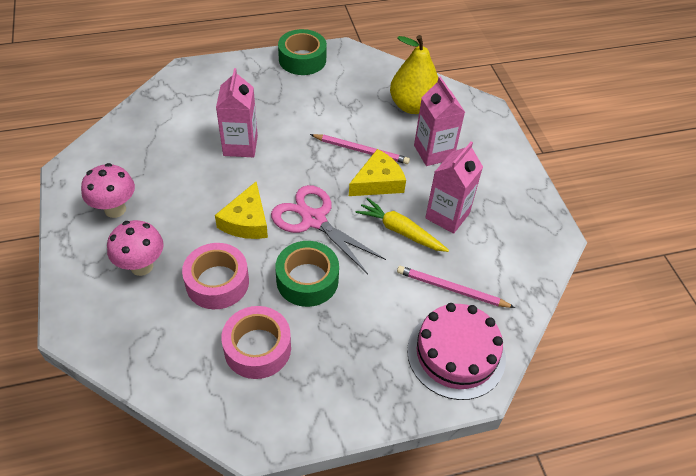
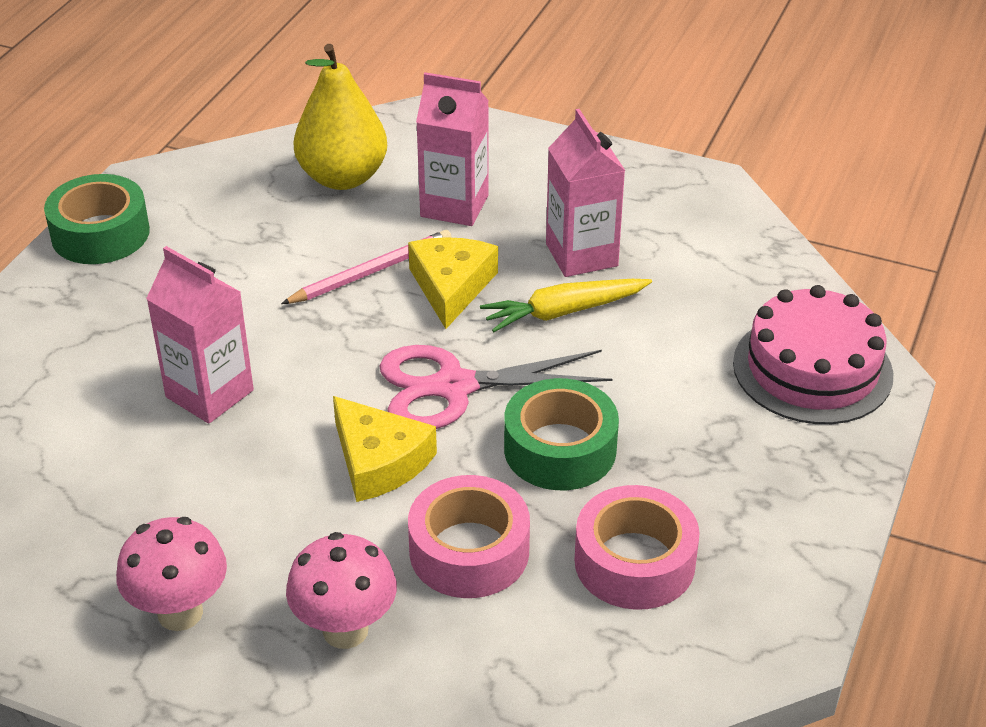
camera: 50 degrees left, 10 degrees down
pink pencil [397,266,515,308] -> none

